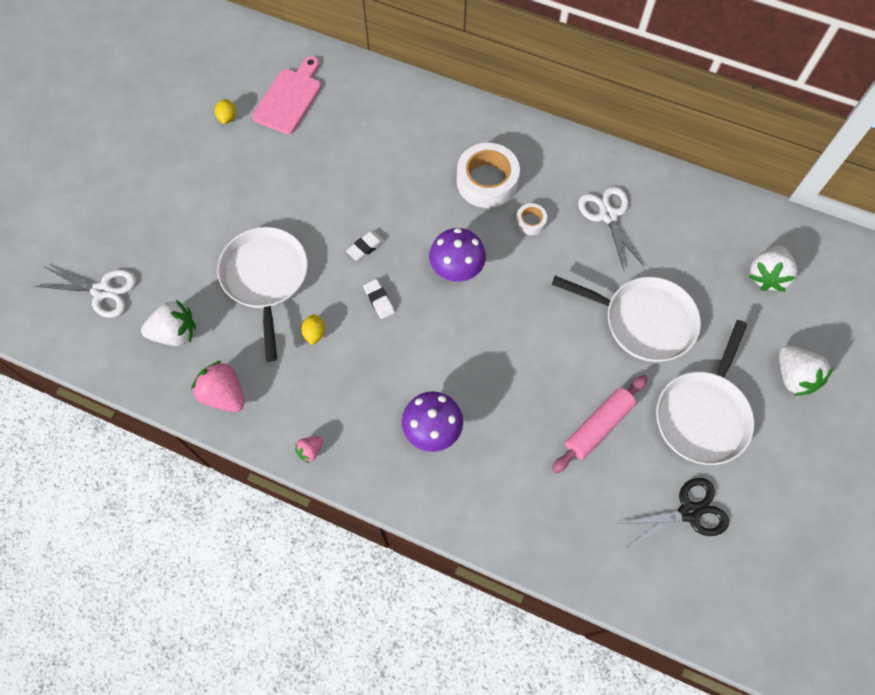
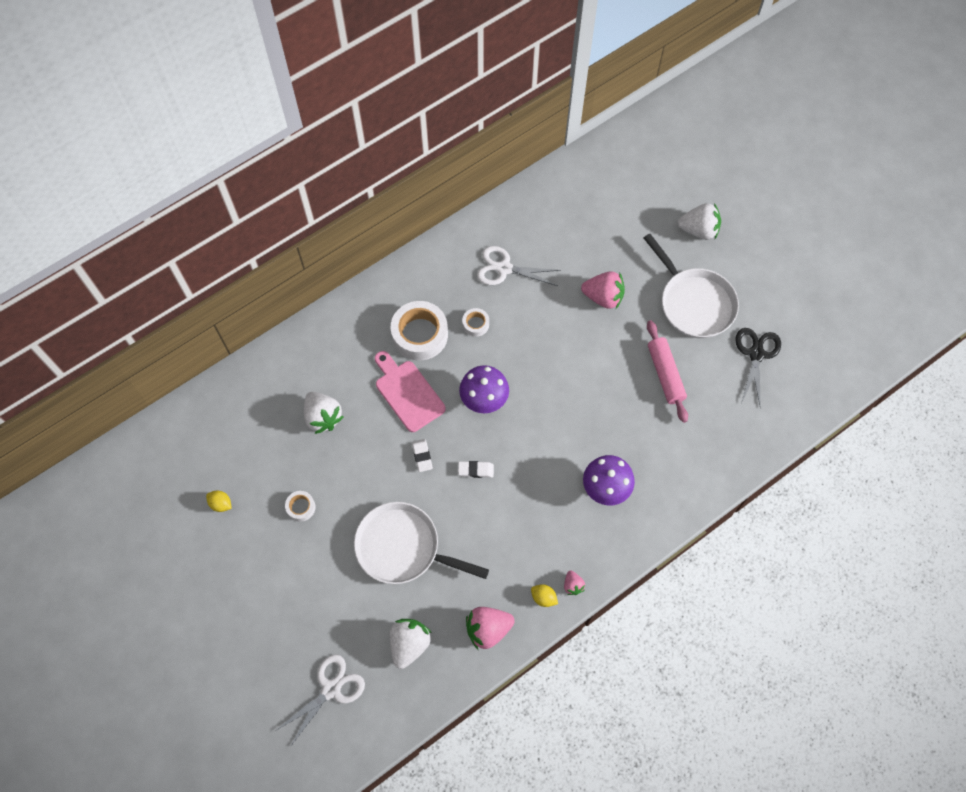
camera: 60 degrees left, 0 degrees up
pink cutting board [252,56,321,134] -> pink cutting board moved to [375,351,445,432]
yellow lemon [301,314,325,345] -> yellow lemon moved to [531,584,558,607]
white pan [552,276,701,362] -> pink strawberry [581,271,625,309]
white strawberry [749,245,797,292] -> white strawberry moved to [304,392,344,434]
none -> white tape [285,491,316,522]

